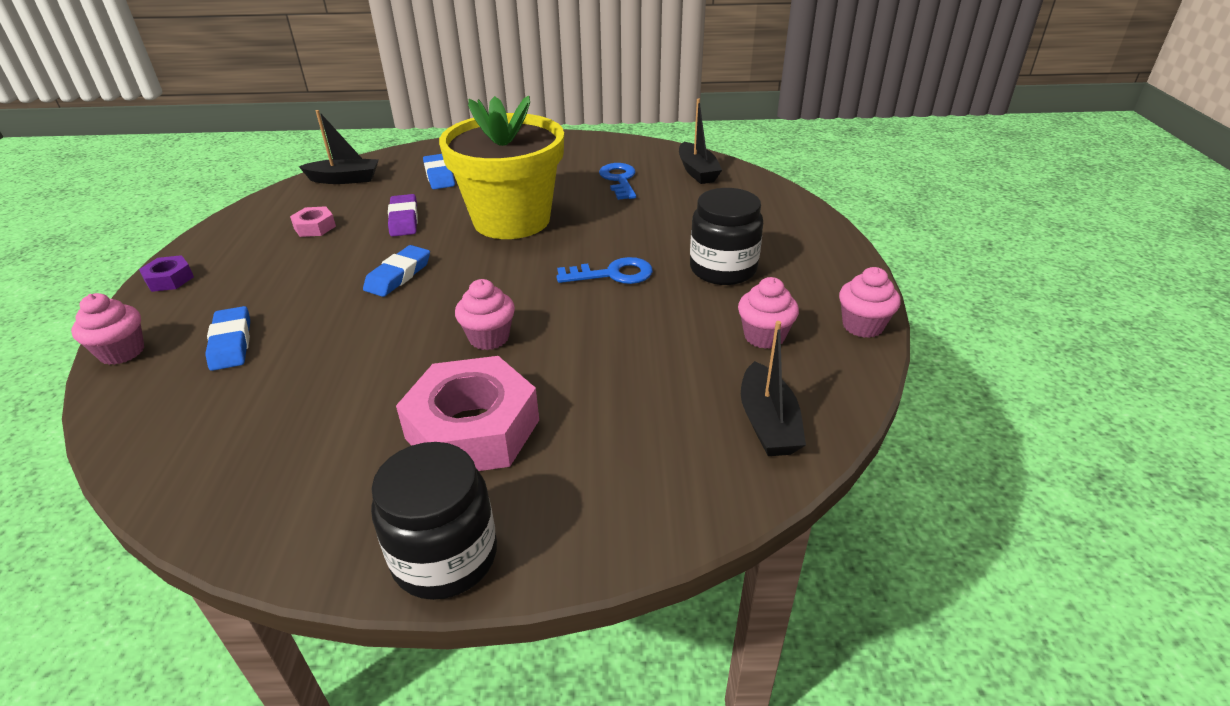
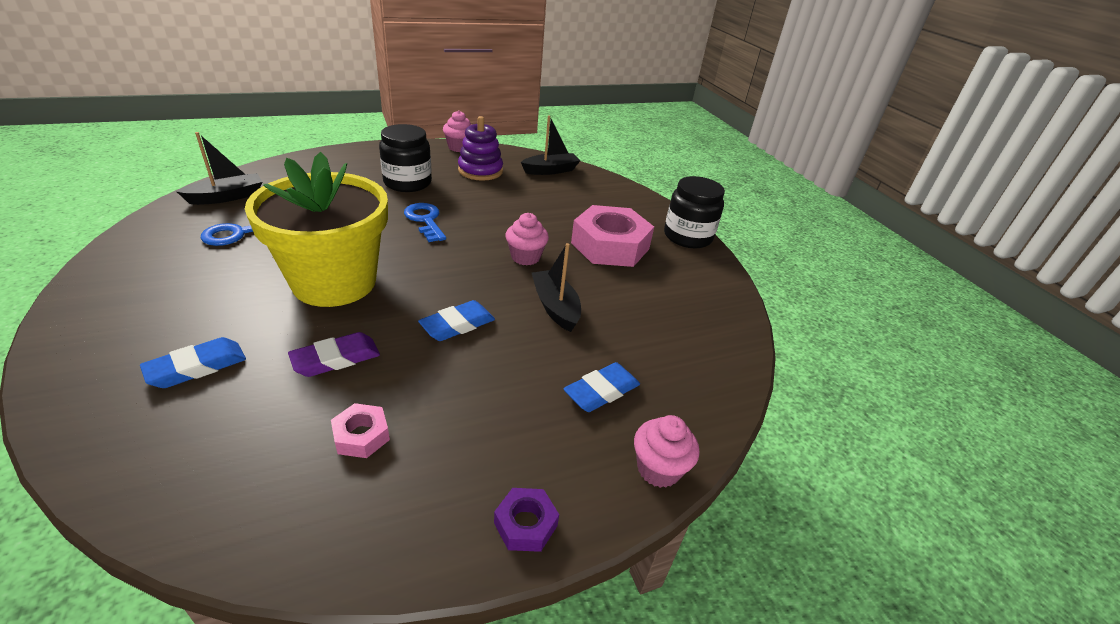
camera: 115 degrees left, 0 degrees up
black boat [299,110,379,184] -> black boat moved to [532,243,581,332]
blue eraser [363,245,430,297] -> blue eraser turned 45 degrees counterclockwise [418,300,495,341]
pink cupcake [738,277,799,349] -> purple stacking toy [458,116,503,181]

